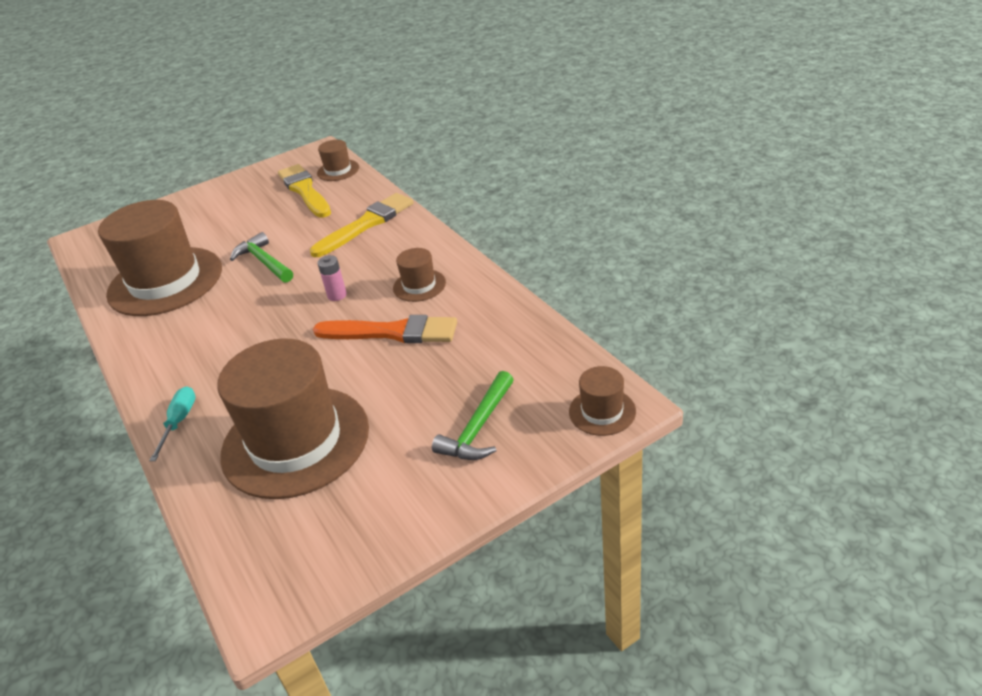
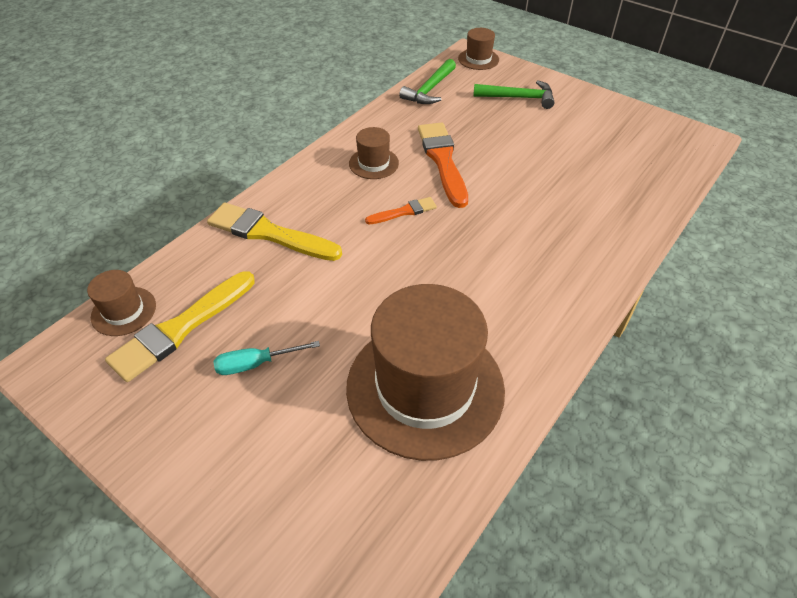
camera: 115 degrees left, 10 degrees up
turquoise screwdriver [149,386,196,461] -> turquoise screwdriver moved to [214,341,320,375]
brown hat [217,339,369,499] -> none
green hammer [230,232,293,283] -> green hammer moved to [399,59,456,104]
pink battery [317,255,347,301] -> orange brush [365,197,437,224]

